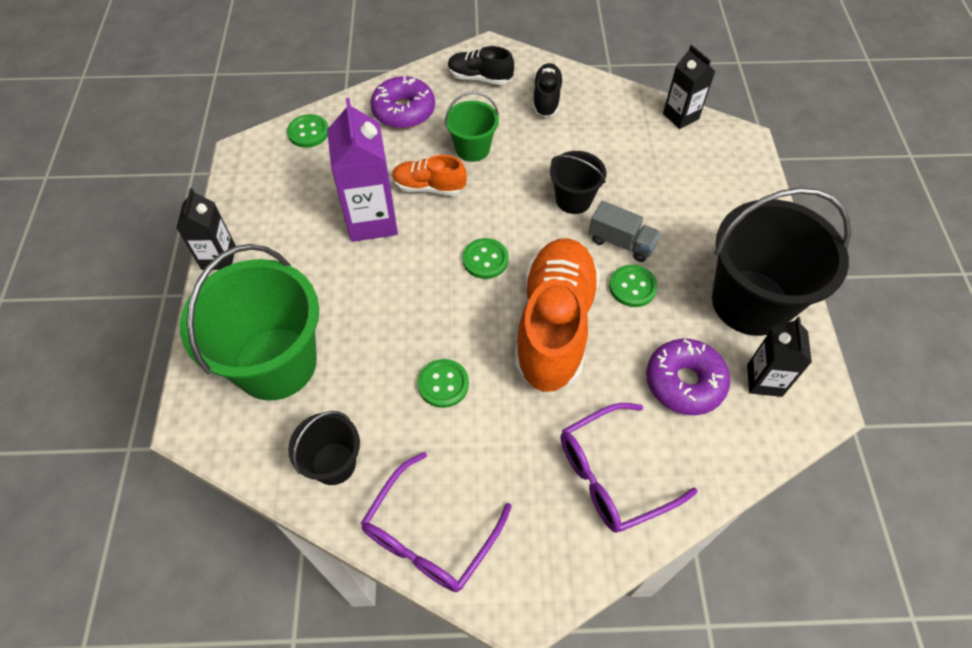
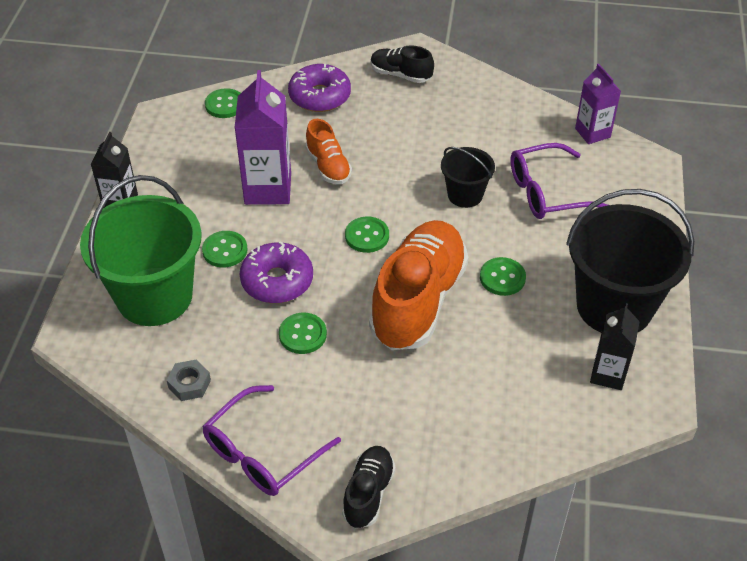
camera: 10 degrees right, 10 degrees down
black bucket [288,411,360,485] -> grey nut [167,360,211,401]
orange shoe [392,155,467,196] -> orange shoe turned 135 degrees counterclockwise [305,119,352,184]
green bucket [445,91,499,162] -> none
black shoe [533,63,563,117] -> black shoe moved to [342,446,395,528]
purple glasses [561,403,698,533] -> purple glasses moved to [510,143,608,219]
grey truck [589,201,661,262] -> none
purple donut [646,339,730,415] -> purple donut moved to [240,241,313,303]
black carton [663,45,716,129] -> purple carton [575,64,621,144]
none -> green button [202,231,248,268]

